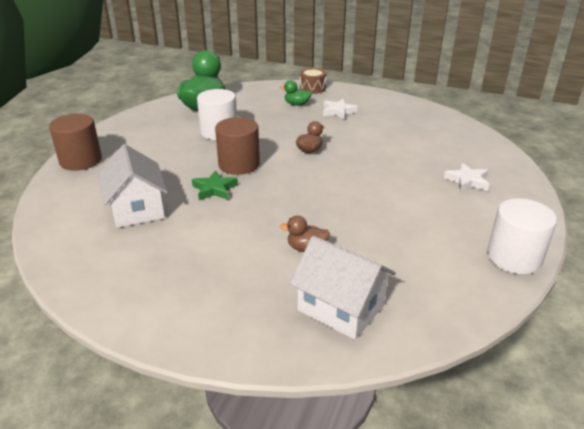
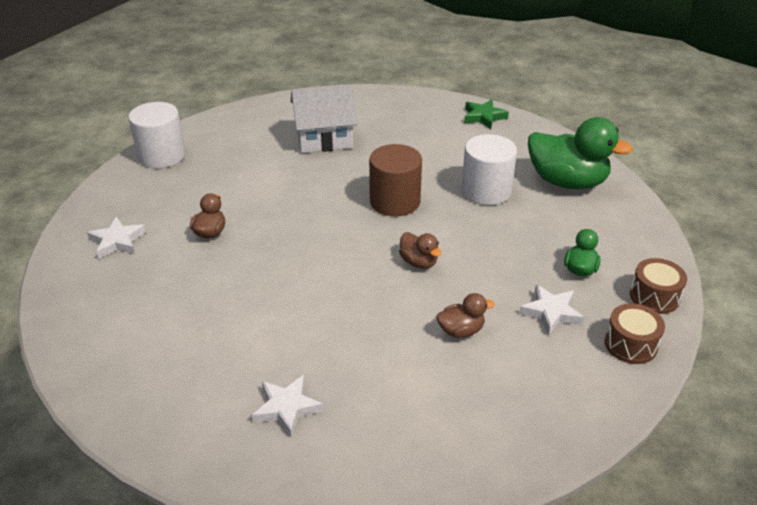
camera: 100 degrees right, 5 degrees up
brown cylinder [49,114,102,171] -> none
green star [192,170,238,200] -> green star moved to [464,99,509,129]
white house [290,236,396,340] -> white star [87,217,146,259]
white cylinder [487,198,557,274] -> white cylinder moved to [128,102,186,168]
none -> brown duck [437,293,495,338]
none -> brown drum [604,303,665,364]

